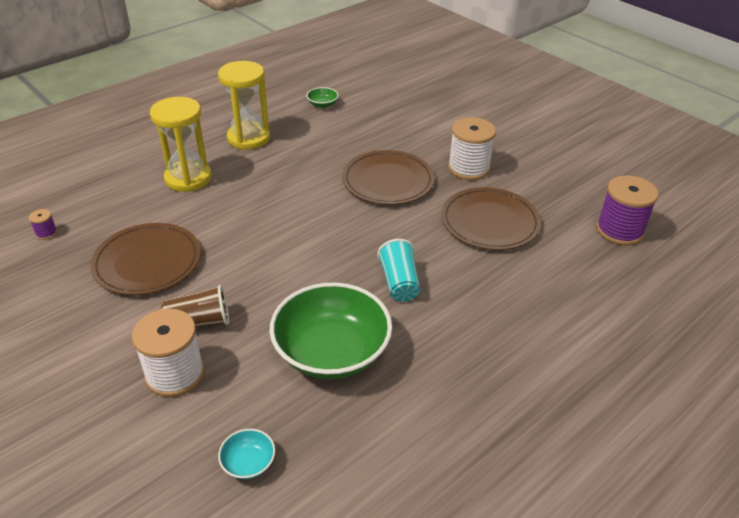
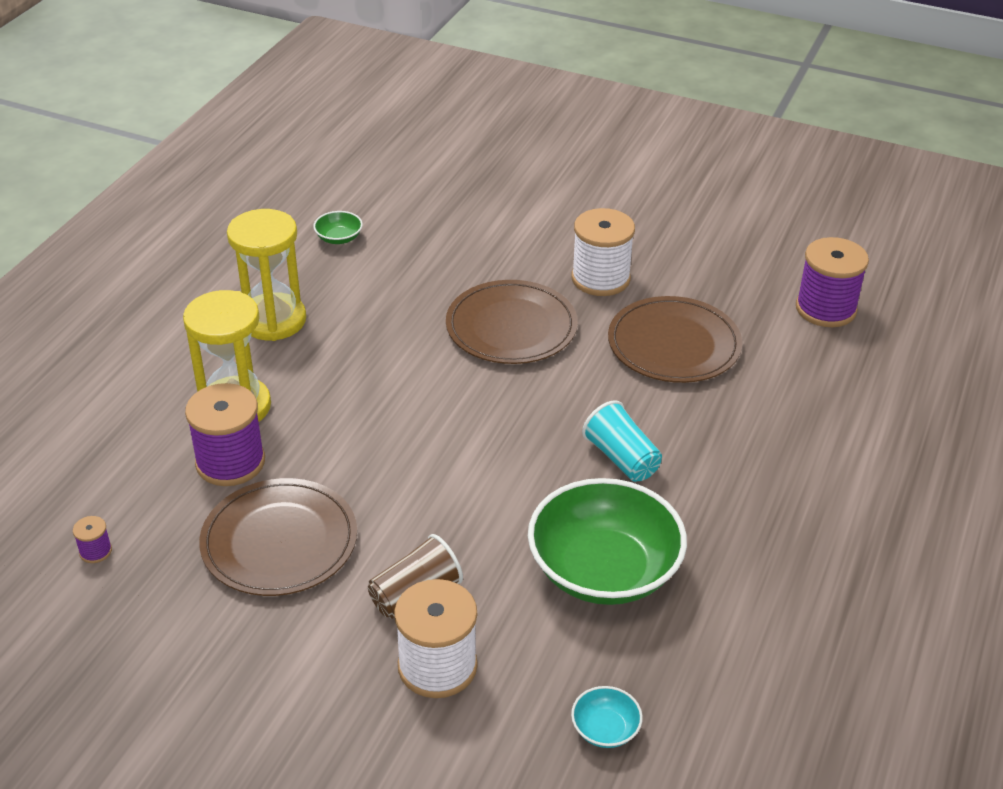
camera: 25 degrees left, 0 degrees up
none -> purple spool [185,383,265,486]

